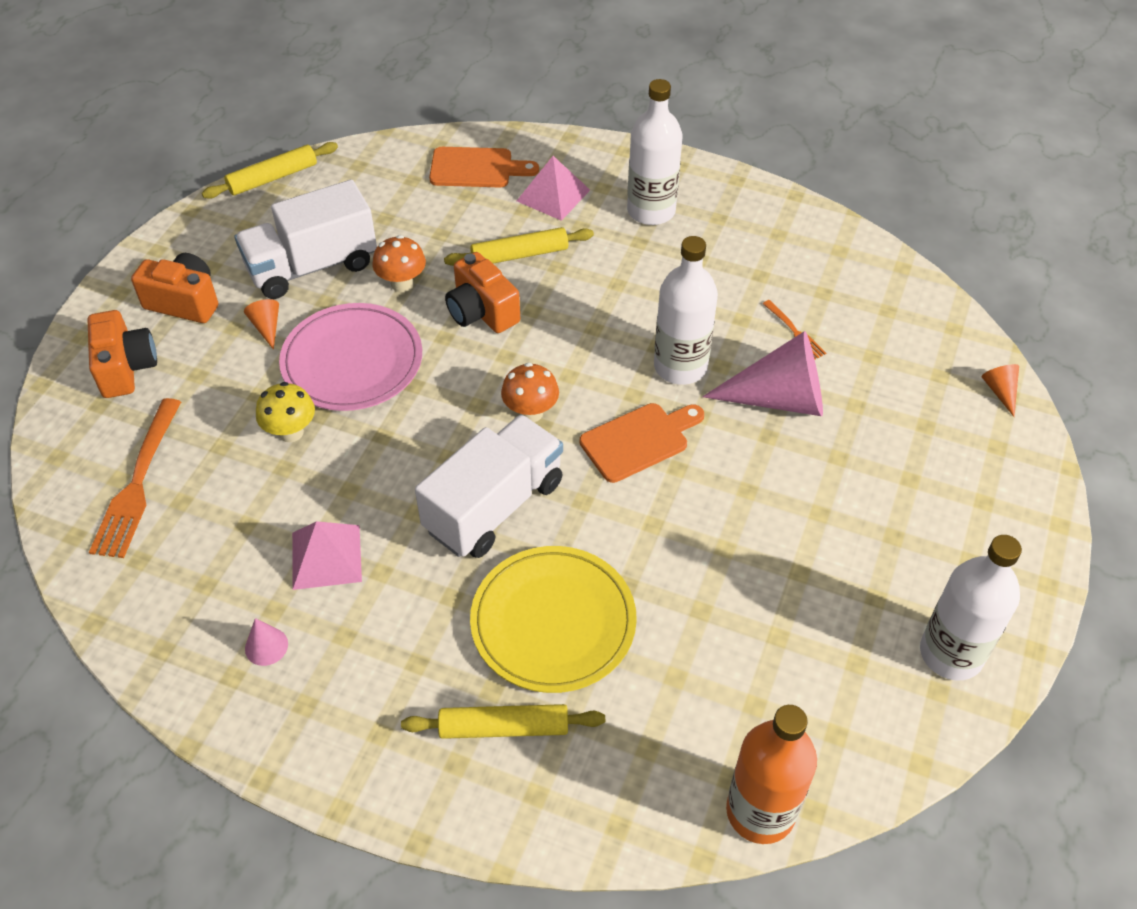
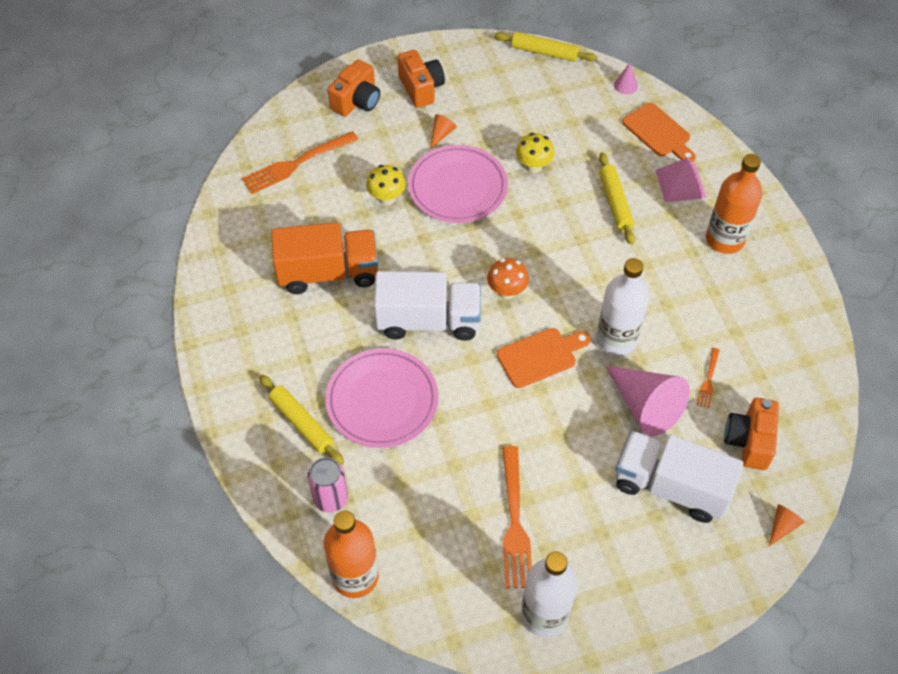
camera: 50 degrees right, 5 degrees up
white truck [235,180,377,299] -> white truck moved to [615,431,744,523]
pink cone [245,618,288,666] -> pink cone moved to [614,63,638,94]
pink pyramid [292,521,362,590] -> orange truck [271,222,378,294]
orange mushroom [373,235,426,292] -> yellow mushroom [516,133,555,173]
yellow rolling pin [444,227,594,266] -> yellow rolling pin turned 45 degrees clockwise [599,152,635,245]
orange camera [445,252,520,333] -> orange camera moved to [724,398,779,470]
yellow plate [470,546,637,693] -> pink plate [326,348,438,448]
orange cutting board [580,403,704,483] -> orange cutting board turned 45 degrees counterclockwise [497,328,591,388]
white bottle [627,79,682,225] -> orange bottle [706,154,762,254]
none -> pink can [308,457,348,513]
none -> orange fork [502,446,532,589]

